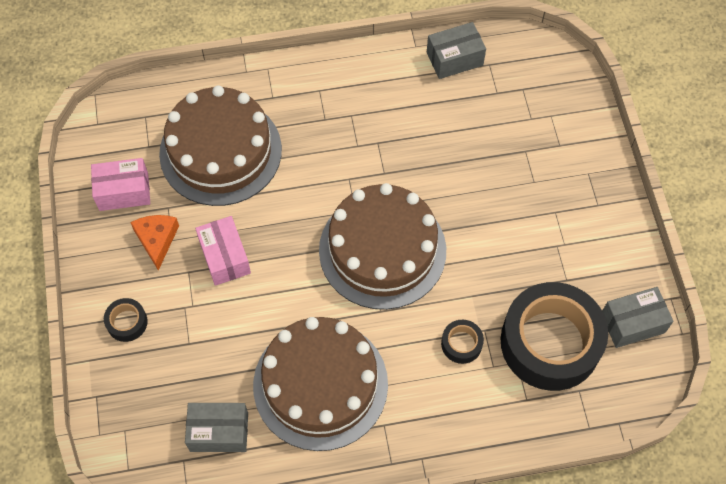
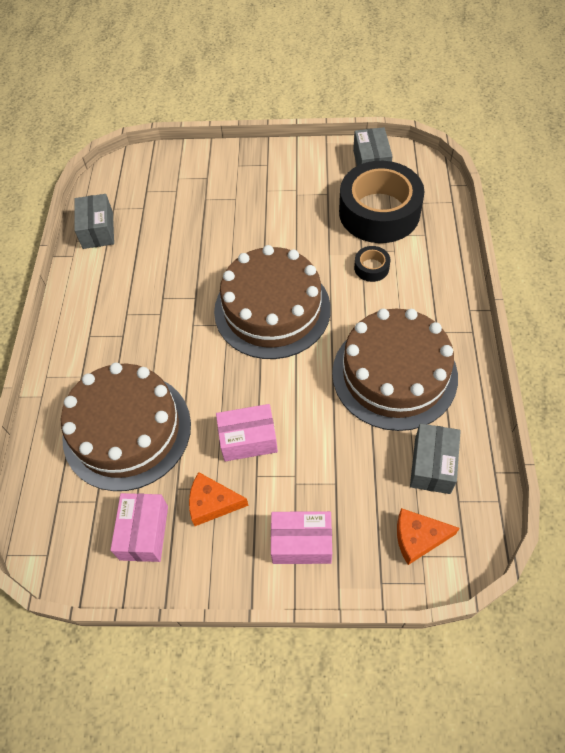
camera: 75 degrees left, 5 degrees down
black tape [104,298,148,342] -> pink box [271,511,332,564]
none -> orange cheese [397,508,460,565]

